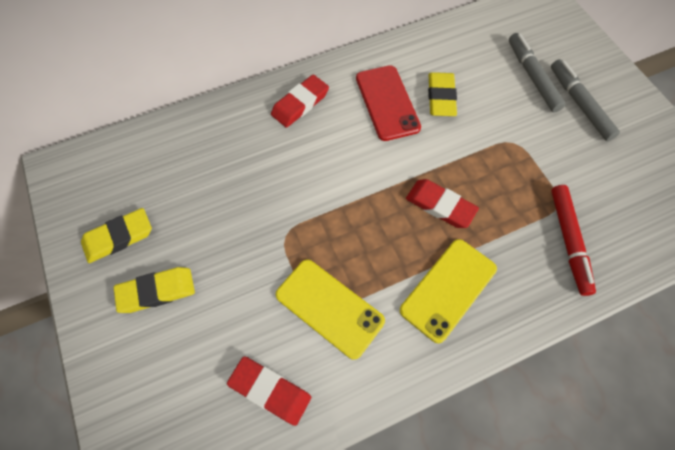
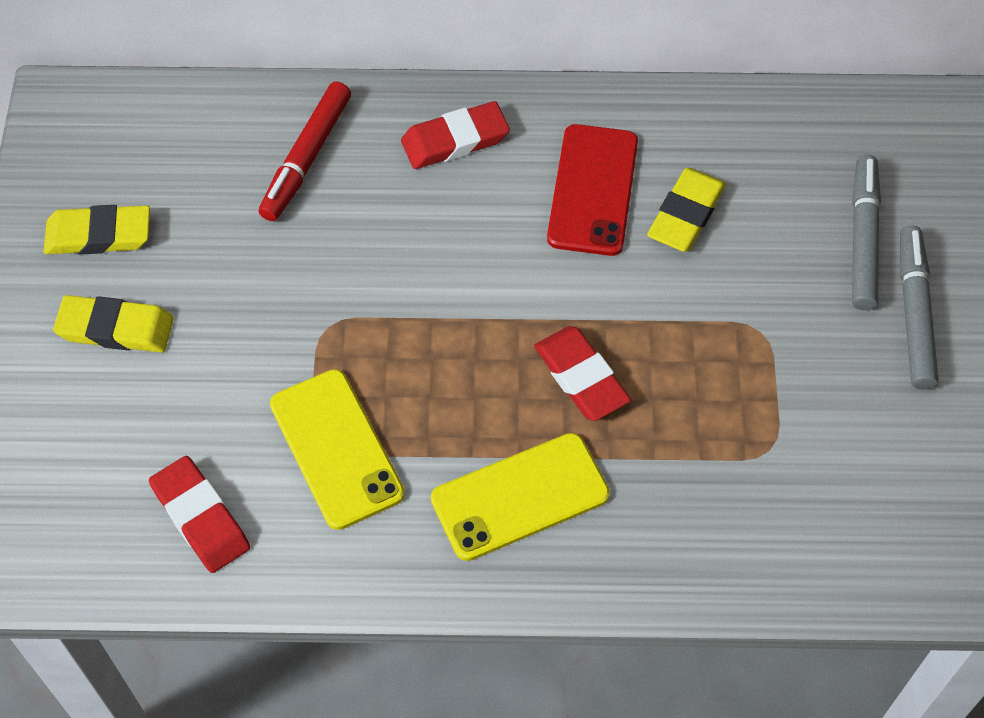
camera: 25 degrees right, 5 degrees down
red marker [551,185,596,296] -> red marker moved to [259,81,351,221]

